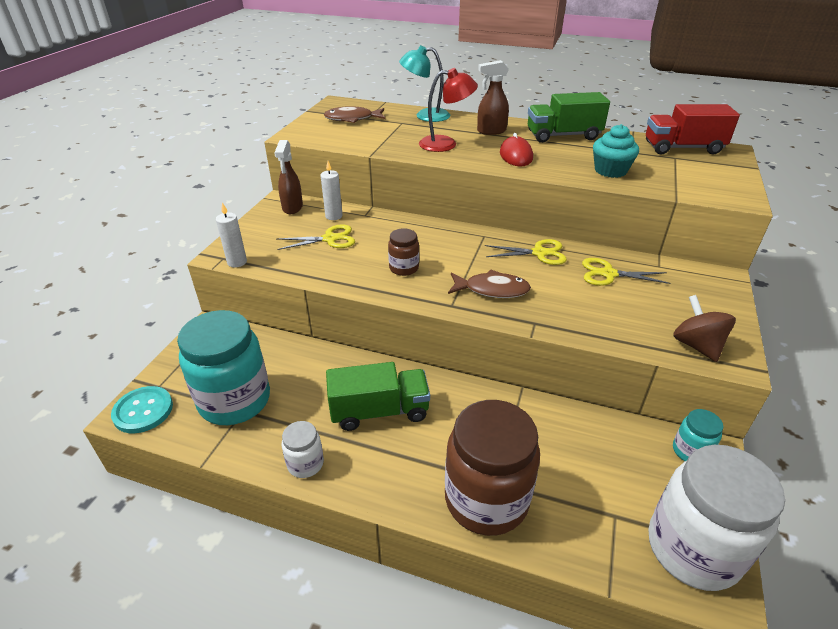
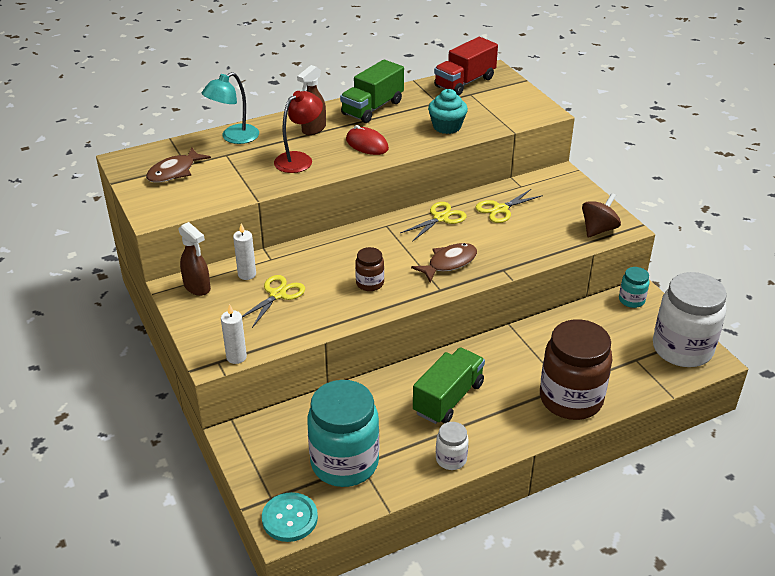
camera: 45 degrees left, 0 degrees up
brown spinning top [673,295,736,362] -> brown spinning top turned 105 degrees clockwise [582,193,621,238]

